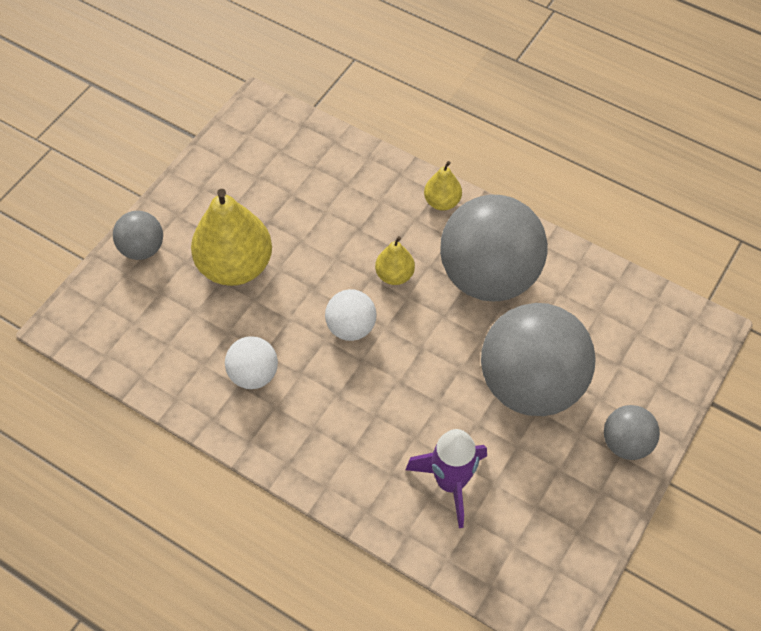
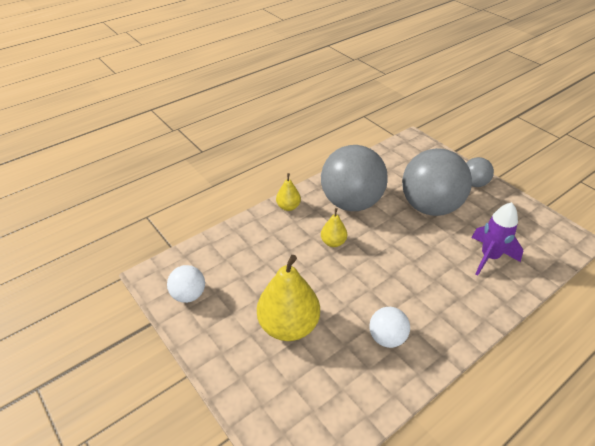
camera: 70 degrees left, 15 degrees down
grey ball [113,211,163,260] -> none
white ball [325,289,376,341] -> white ball moved to [167,265,205,303]

